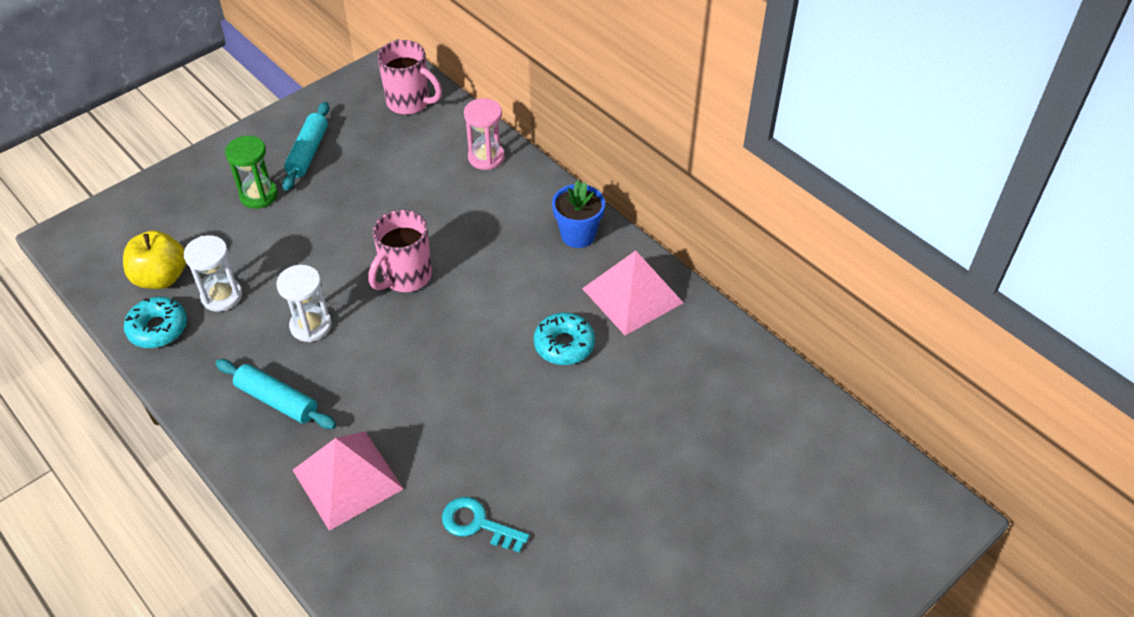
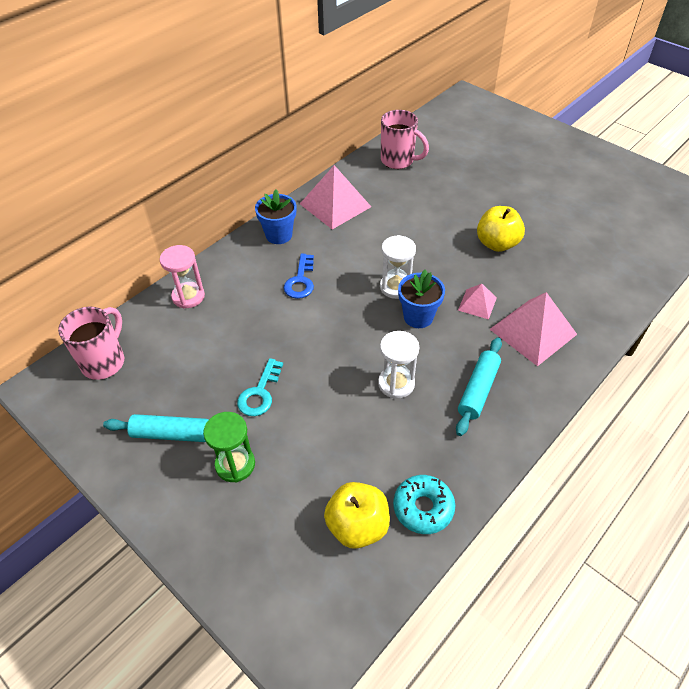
camera: 95 degrees left, 0 degrees up
white hourglass [184,235,242,312] -> white hourglass moved to [380,235,416,299]
pink mug [368,210,432,292] -> pink mug moved to [381,110,429,169]
turquoise key [442,497,529,553] -> turquoise key moved to [237,358,283,416]
turquoise donut [534,313,595,365] -> none
none -> blue key [284,254,314,299]
none -> blue flower pot [398,269,445,328]
none -> pink pyramid [458,284,497,319]
none -> yellow apple [477,206,525,252]

